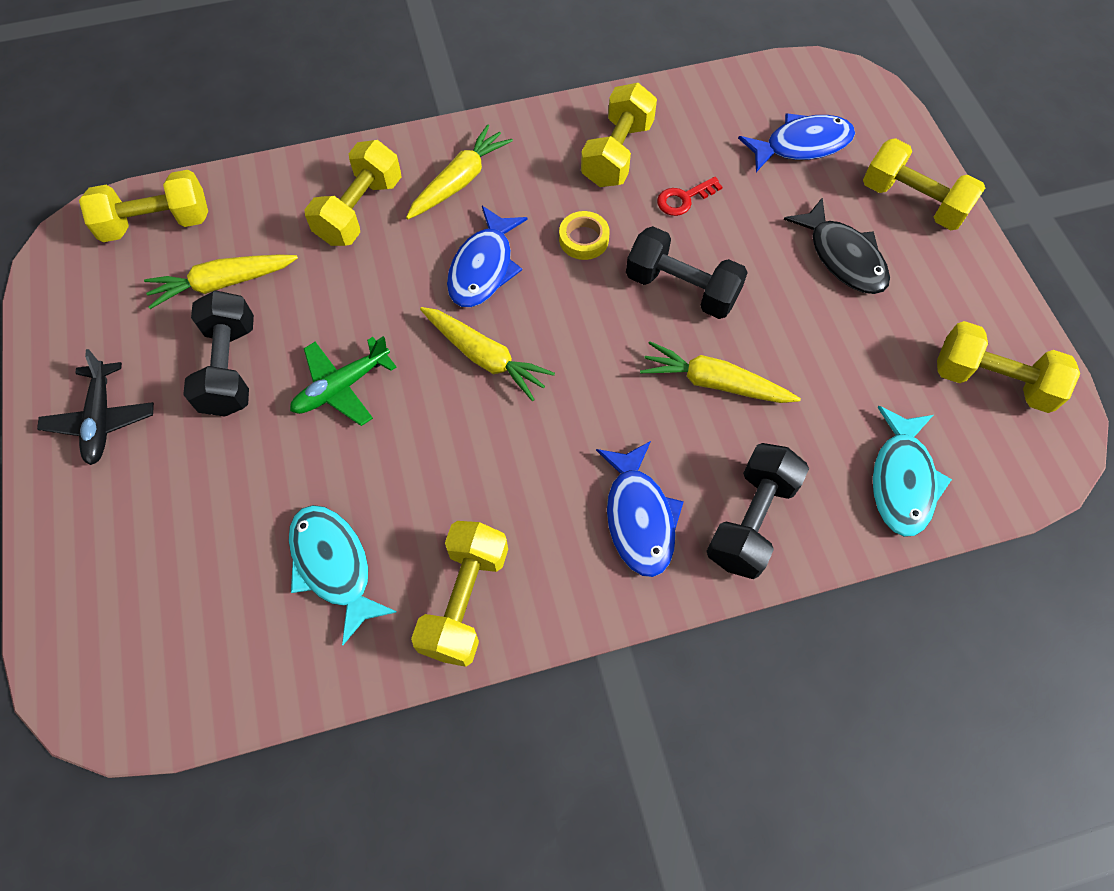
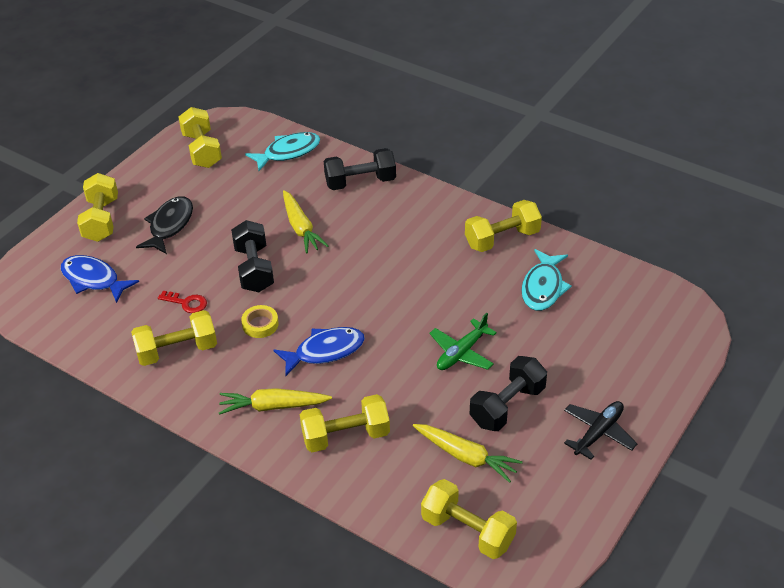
camera: 130 degrees left, 20 degrees down
green plane [290,336,396,426] -> green plane turned 120 degrees clockwise [429,313,497,370]
yellow carrot [420,307,555,401] -> none
blue fish [596,441,684,577] -> none

